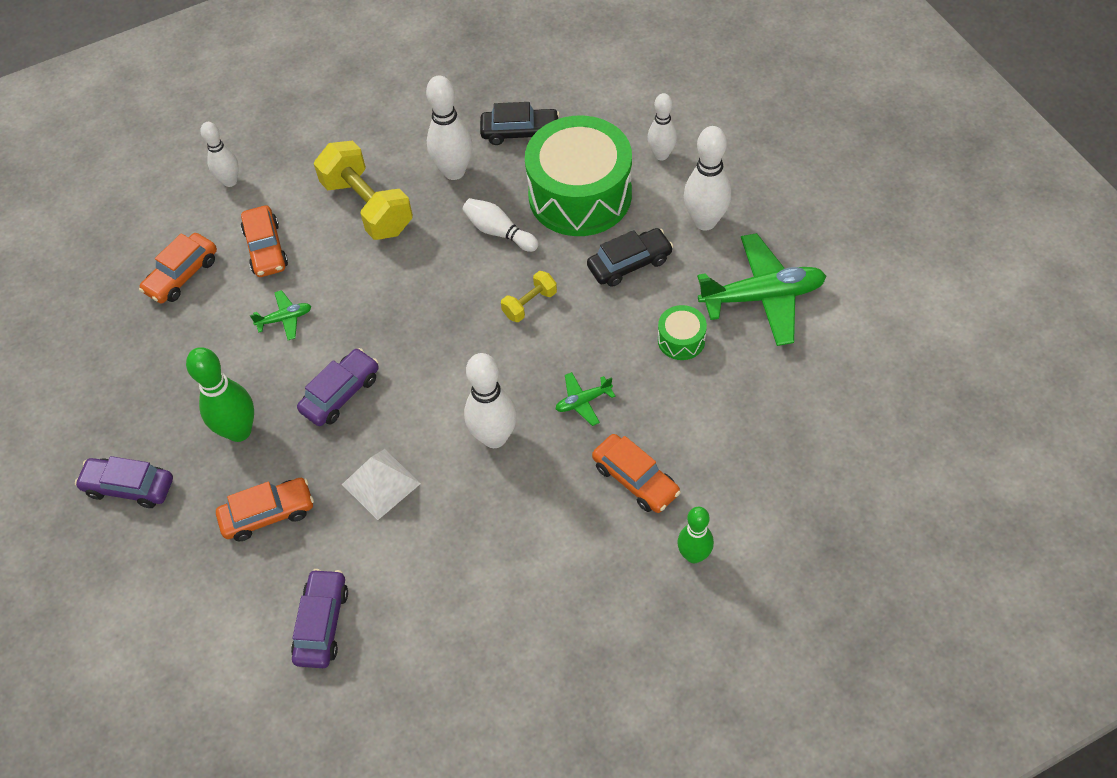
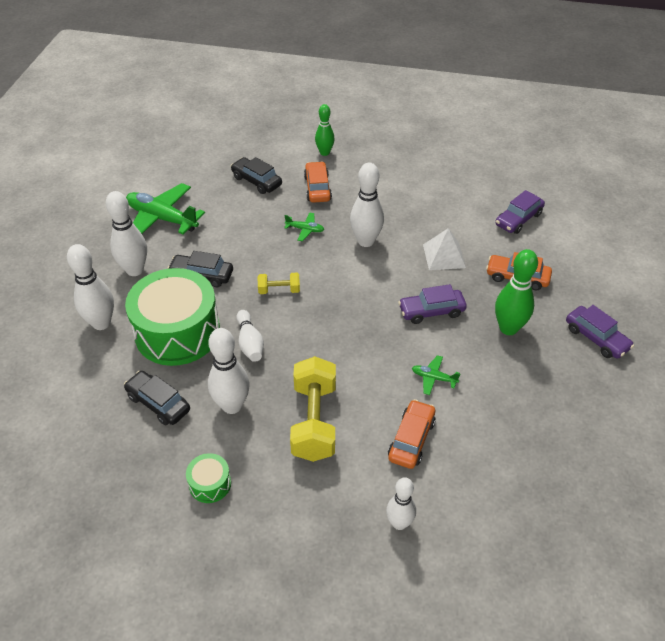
camera: 145 degrees left, 10 degrees down
orange car [139,233,217,304] -> none
white bowling pin [647,93,677,160] -> white bowling pin [67,244,114,330], size x1.53
green drum [658,305,707,360] -> green drum moved to [186,453,231,503]
none -> black car [231,157,282,194]

